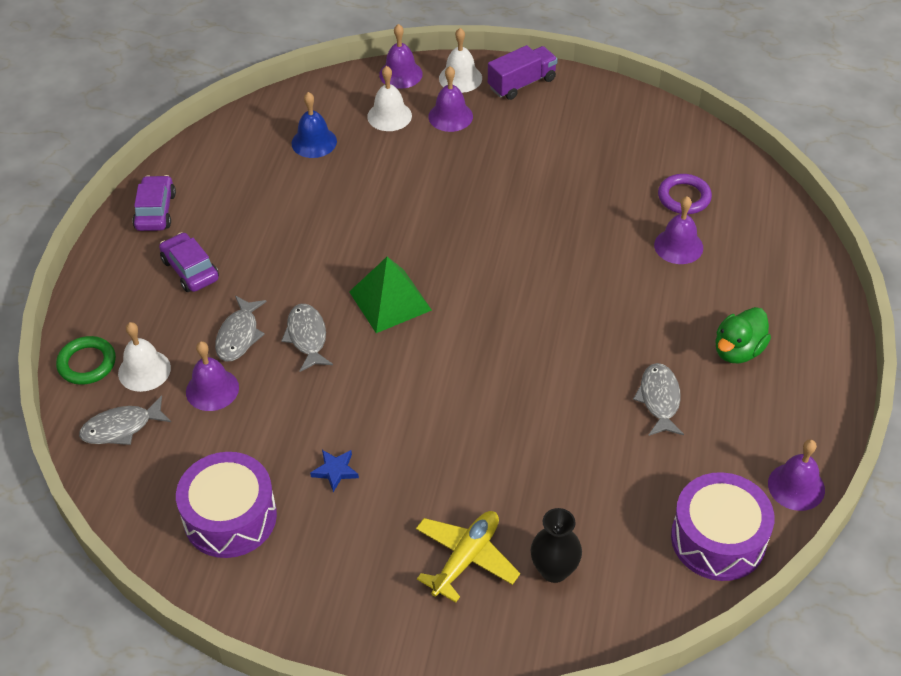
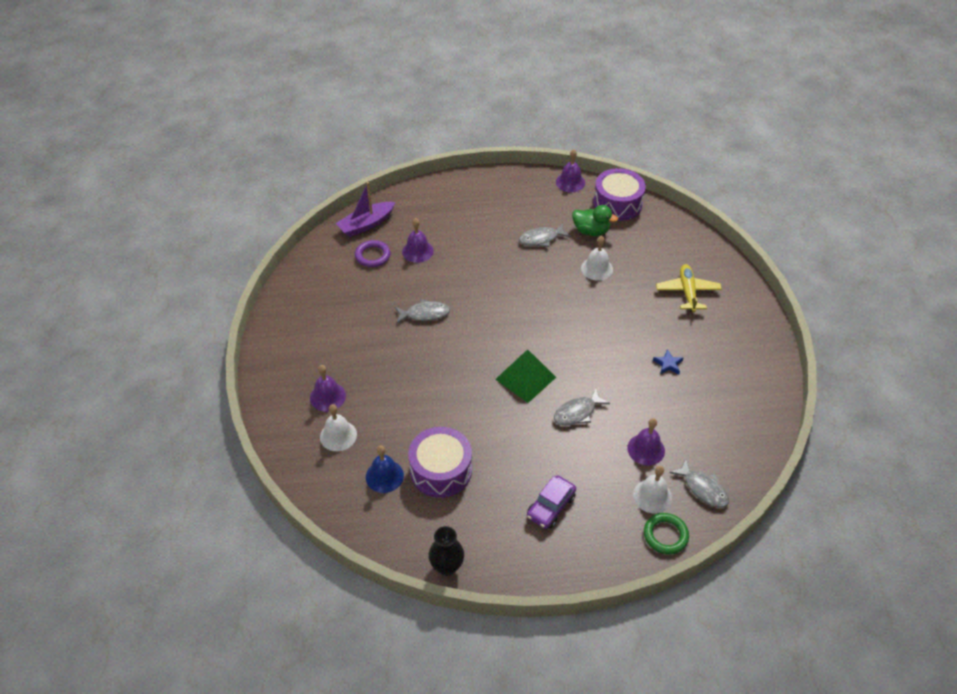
camera: 110 degrees left, 0 degrees up
purple car [132,175,176,231] -> none
purple drum [176,452,277,558] -> purple drum moved to [408,427,472,498]
grey fish [215,296,267,362] -> grey fish moved to [395,299,450,323]
purple bell [379,24,423,89] -> none
yellow plane [416,511,520,603] -> yellow plane turned 75 degrees clockwise [656,264,722,312]
white bell [439,28,482,93] -> white bell moved to [581,236,613,281]
purple truck [488,45,558,100] -> none
black vase [531,508,582,583] -> black vase moved to [428,526,464,576]
green duck [715,307,771,364] -> green duck moved to [572,205,618,236]
none -> purple boat [336,182,395,237]

